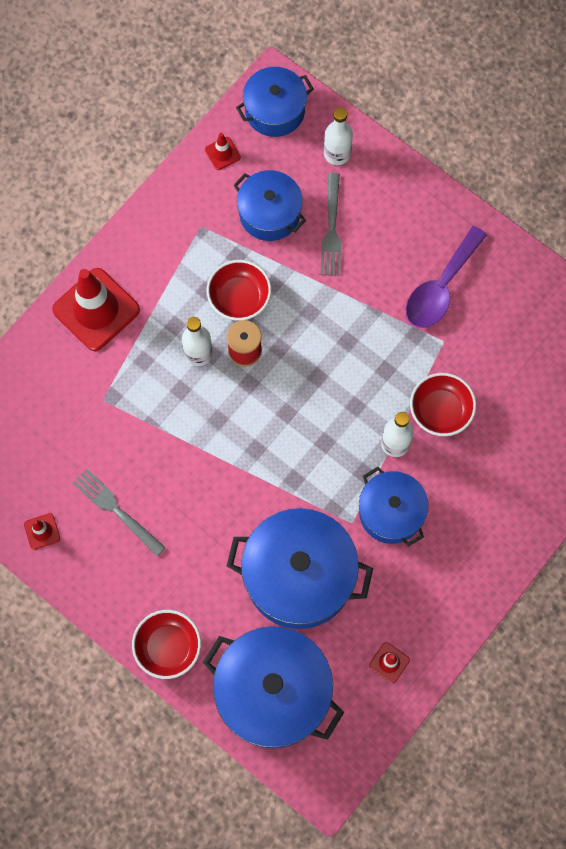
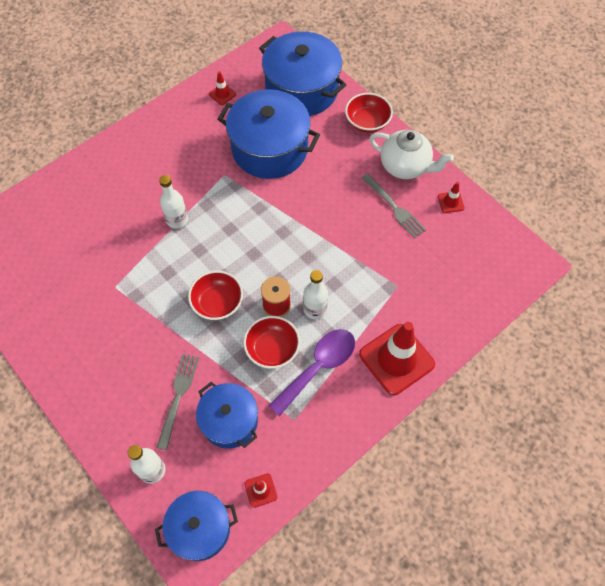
camera: 170 degrees left, 10 degrees down
blue pot [359,467,429,546] -> none
purple spoon [406,226,487,328] -> purple spoon moved to [268,329,355,416]
red bowl [410,373,476,436] -> red bowl moved to [188,270,243,320]
none -> white teapot [369,130,454,179]

